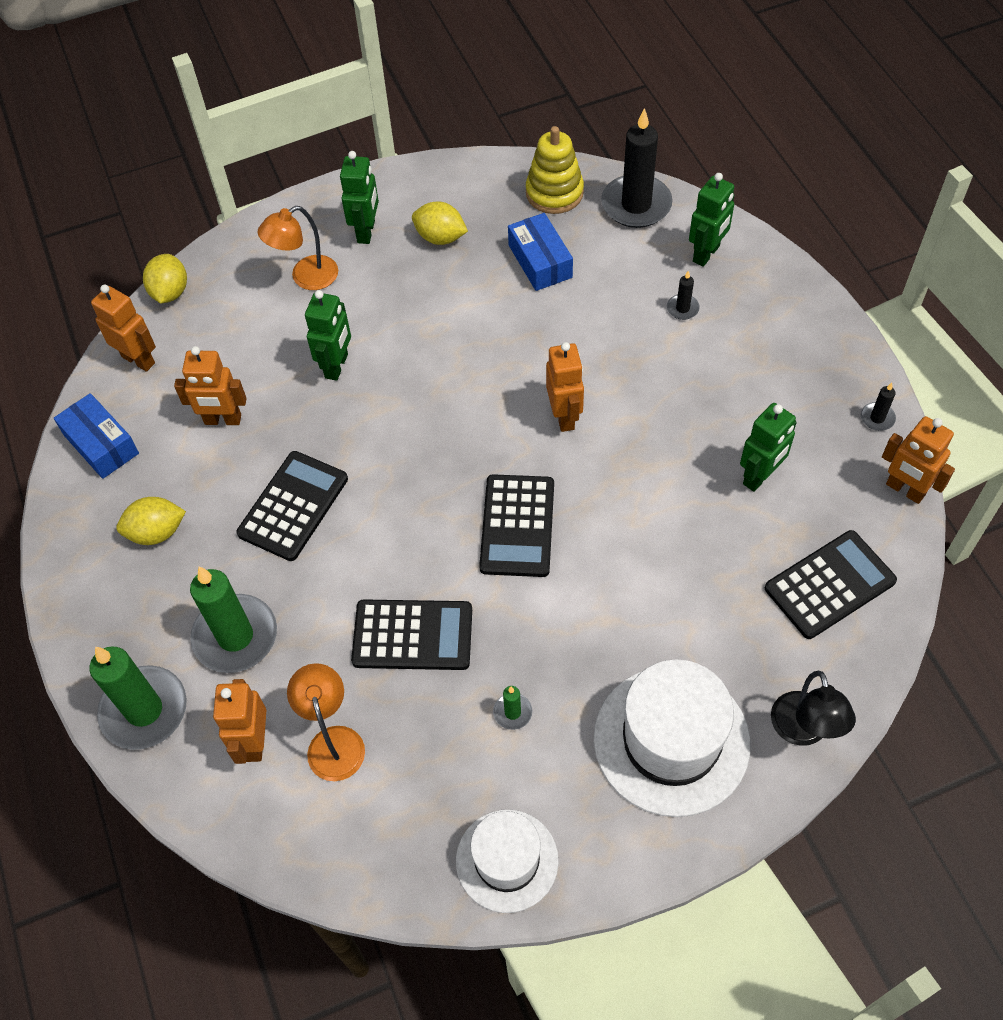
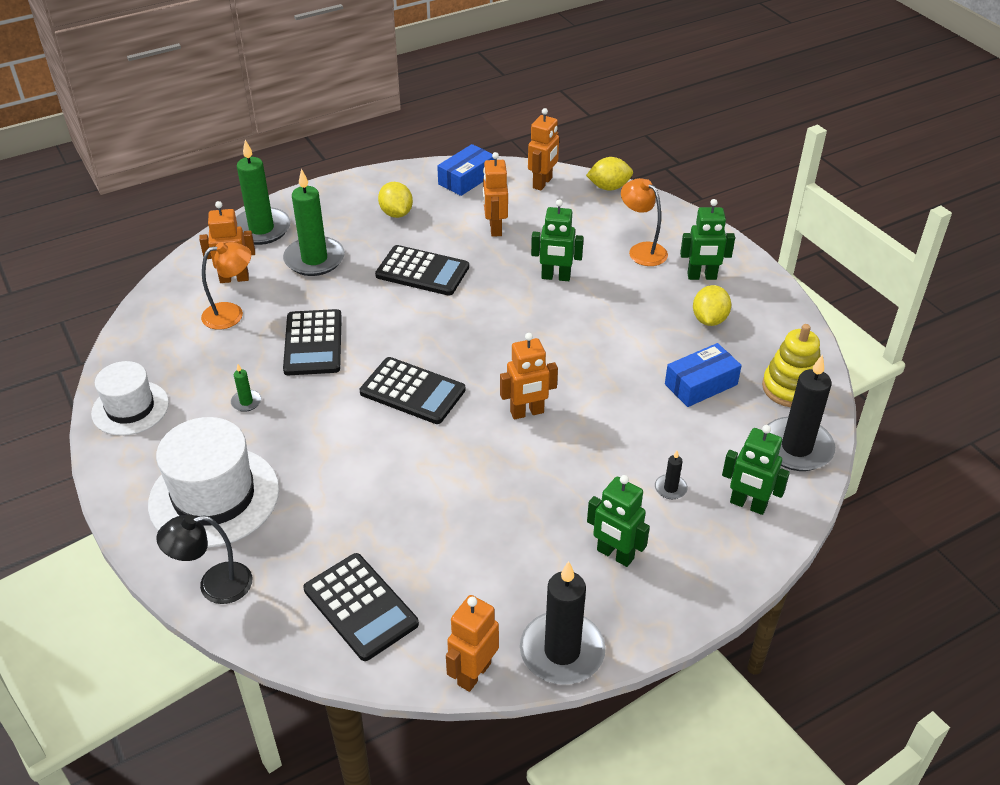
camera: 80 degrees right, 15 degrees down
black calculator [479,474,554,577] -> black calculator turned 150 degrees counterclockwise [360,357,466,424]
green robot [740,403,797,492] -> green robot moved to [587,475,650,567]
black candle [861,383,896,431] -> black candle [520,561,605,685], size x2.29

